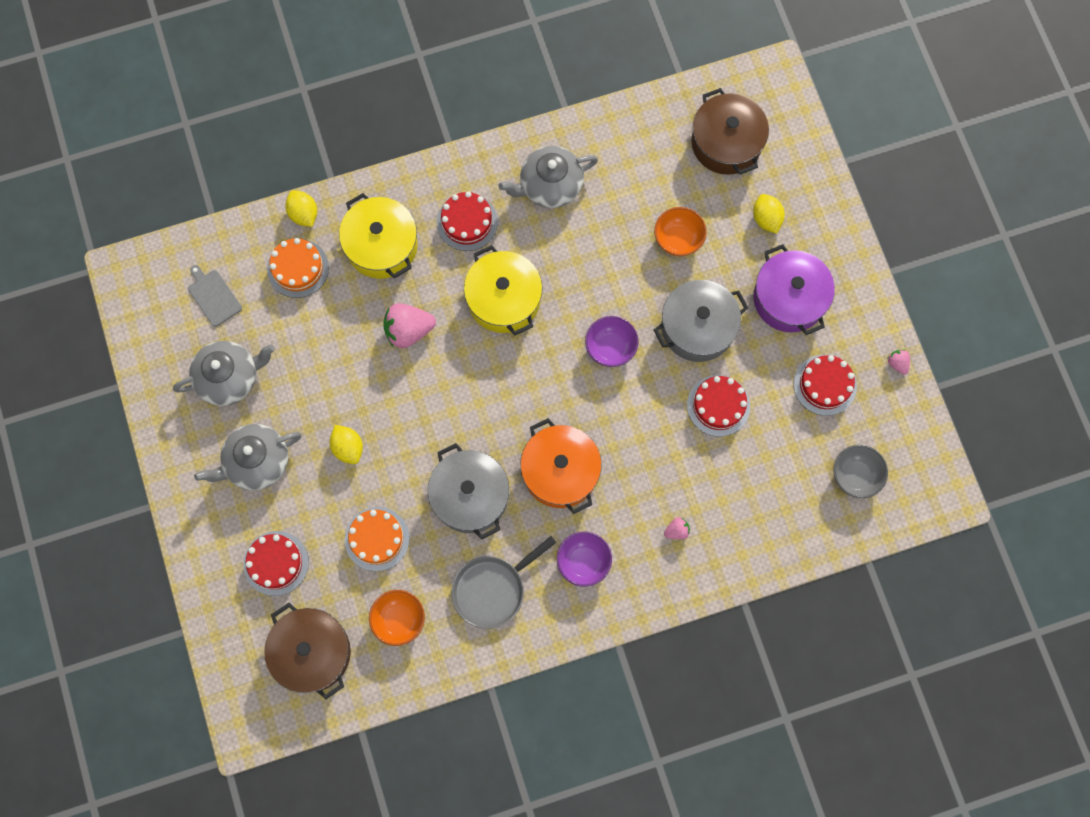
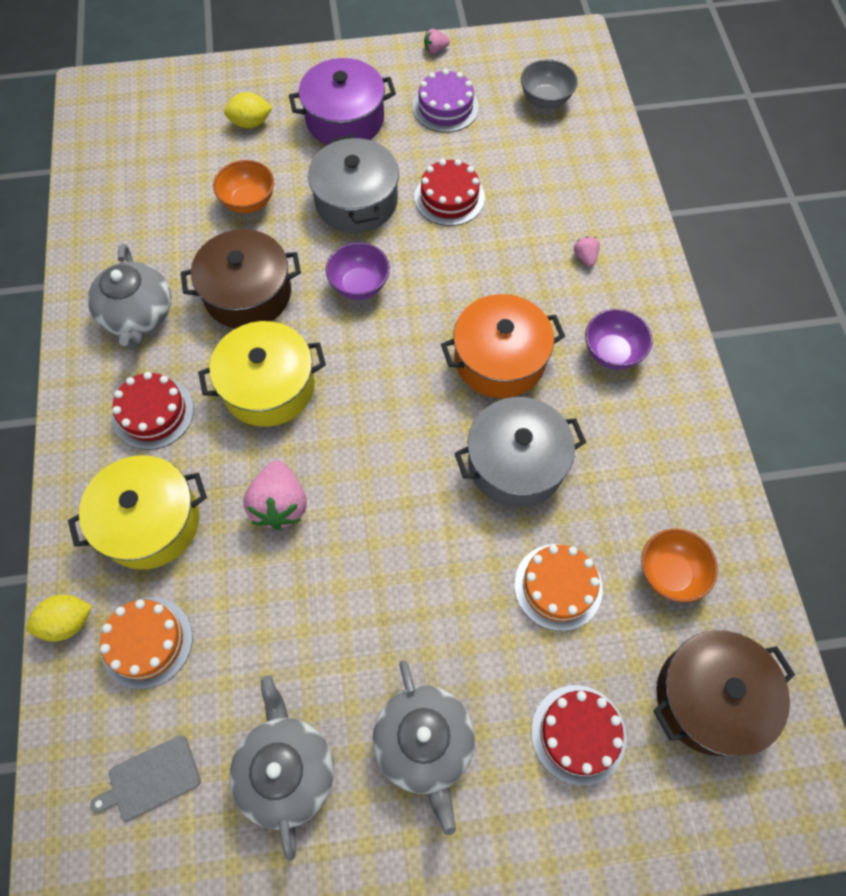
camera: 80 degrees left, 10 degrees down
yellow lemon [330,425,363,464] -> none
grey pan [451,536,557,629] -> none
brown pot [691,88,769,175] -> brown pot moved to [181,229,301,329]
red cake [794,355,857,416] -> purple cake [413,69,479,133]

